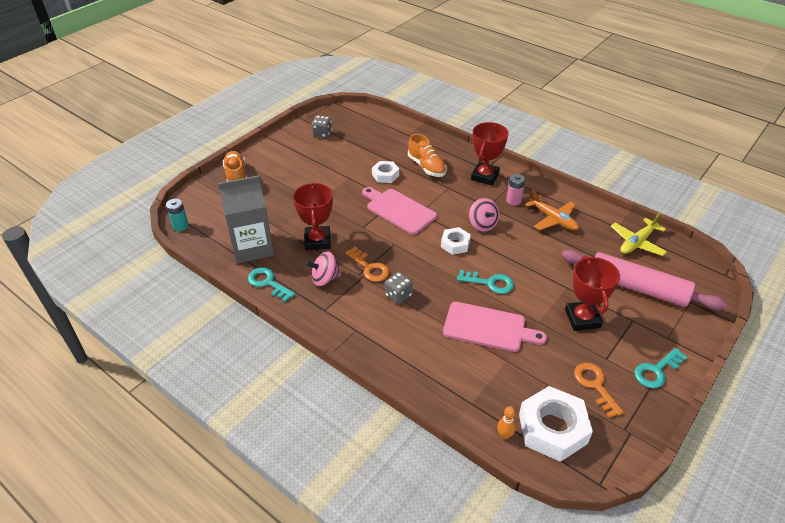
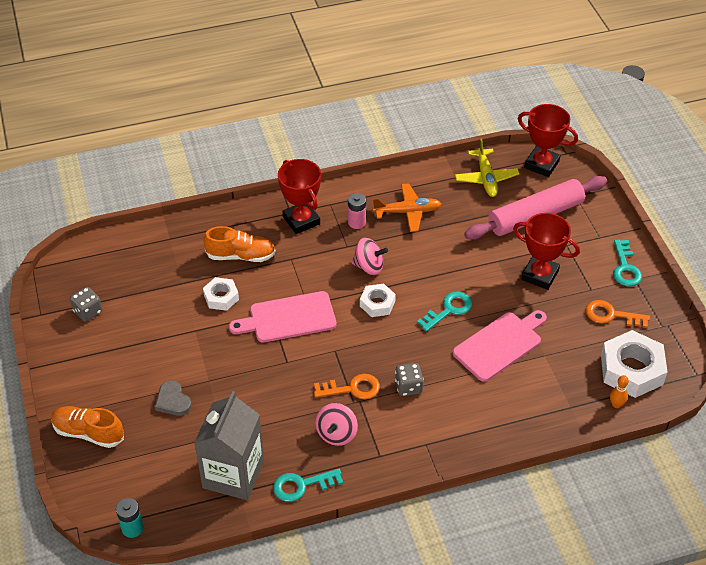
camera: 55 degrees left, 5 degrees up
red trophy [293,183,333,250] -> red trophy moved to [518,104,578,177]
none -> grey heart [155,381,192,416]

